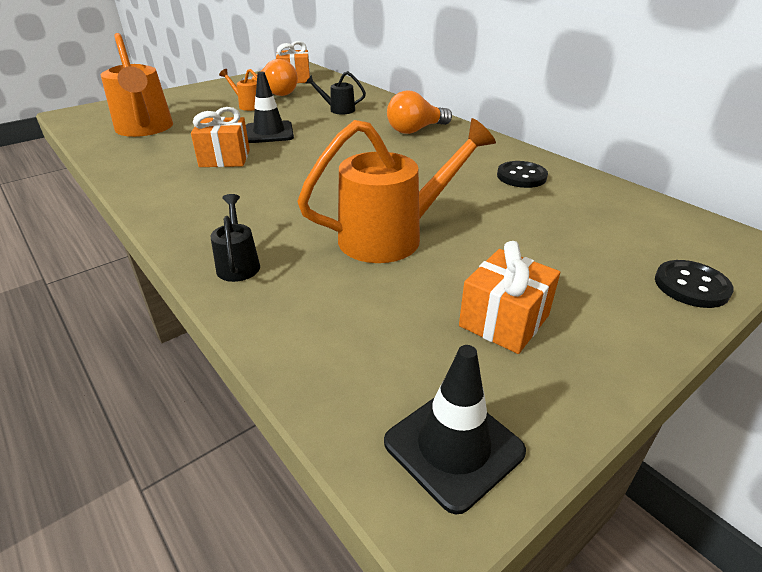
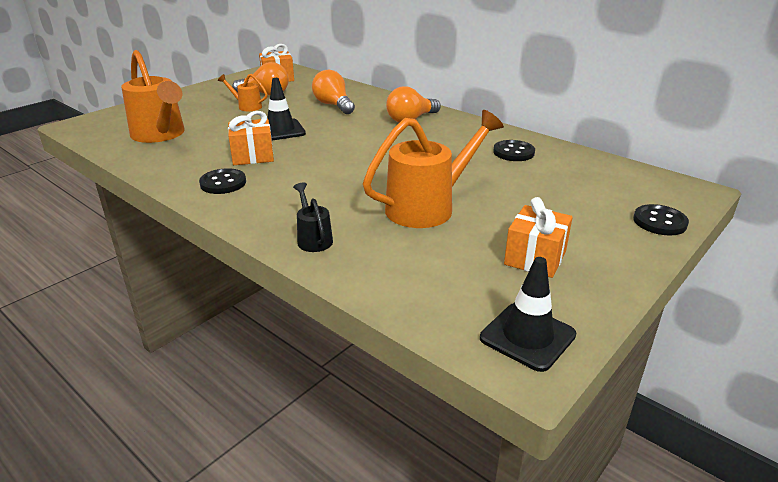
camera: 10 degrees left, 5 degrees down
black watering can [306,71,366,114] -> orange light bulb [312,70,355,114]
none -> black button [199,168,246,194]

